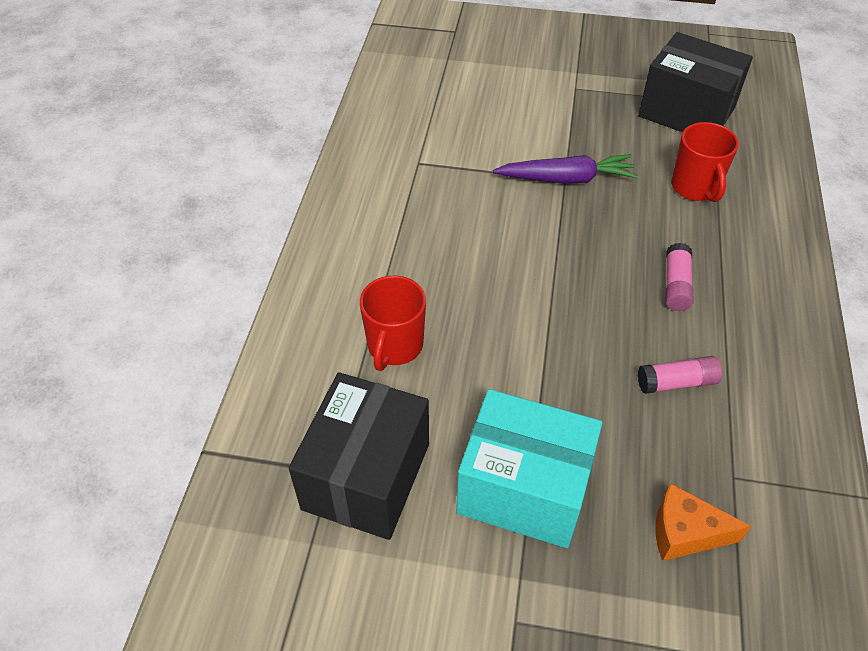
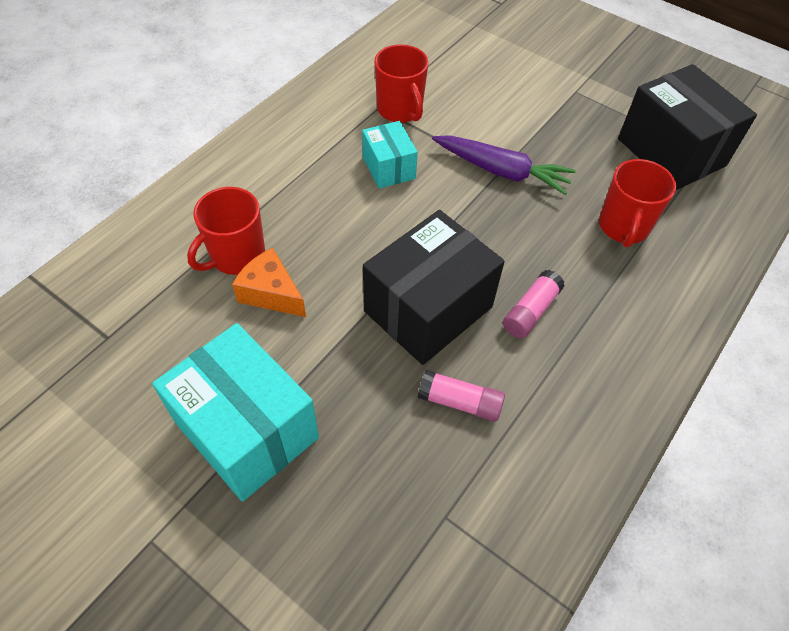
camera: 25 degrees right, 5 degrees up
black box [289,372,429,540] -> black box moved to [363,210,505,365]
orange cheese [656,483,752,561] -> orange cheese moved to [232,248,306,317]
none -> turquoise box [362,121,418,189]
none -> red mug [374,44,429,123]

